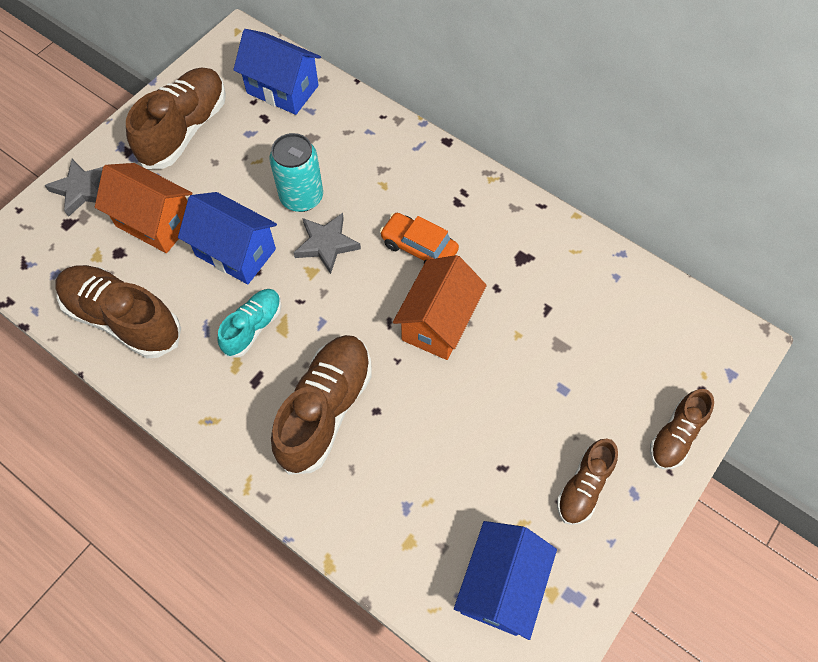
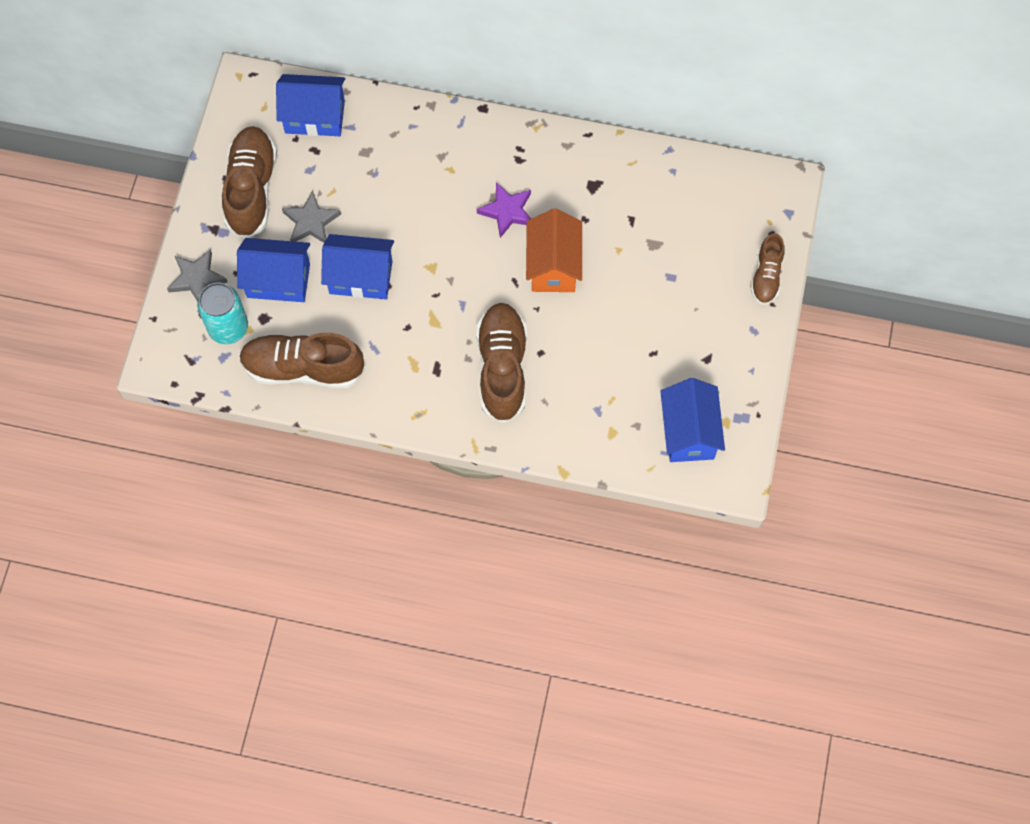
camera: 25 degrees left, 5 degrees up
orange house [95,163,192,253] -> blue house [237,238,310,302]
turquoise shoe [217,289,281,358] -> none
turquoise can [269,133,323,212] -> turquoise can moved to [197,283,248,344]
grey star [294,213,361,274] -> grey star moved to [282,190,341,243]
orange car [380,213,459,264] -> purple star [477,182,531,238]
brown shoe [557,439,618,525] -> none

